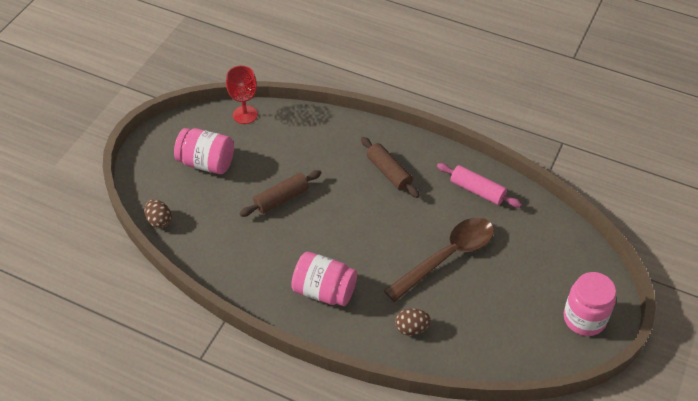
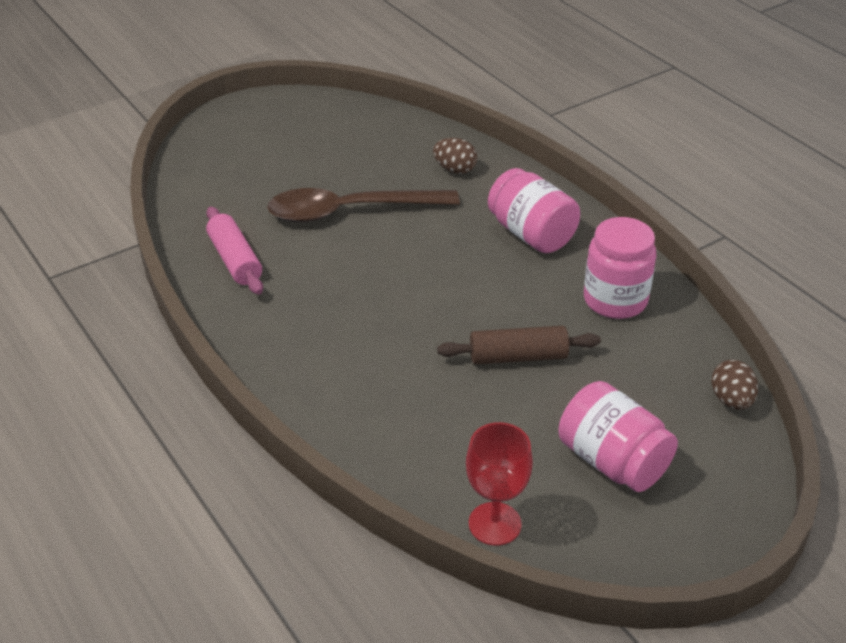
camera: 150 degrees left, 10 degrees down
brown rolling pin [361,137,419,198] -> none
pink jar [563,272,616,336] -> pink jar moved to [584,217,656,319]

